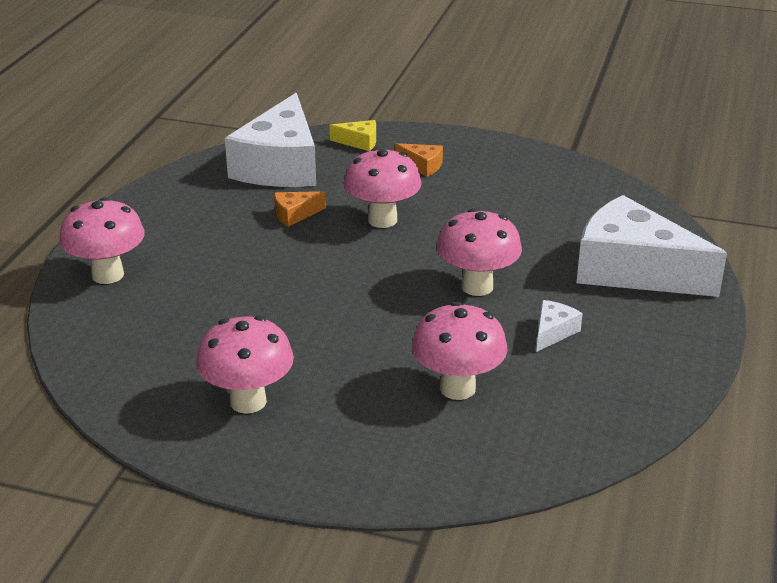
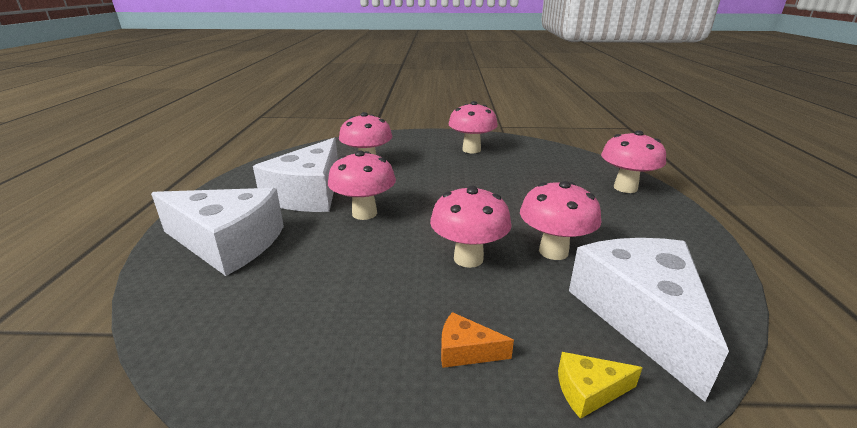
camera: 165 degrees right, 5 degrees down
orange cheese [274,191,326,227] -> pink mushroom [520,181,601,260]
white cheese [536,300,583,352] -> white cheese [253,138,338,212], size x2.48

